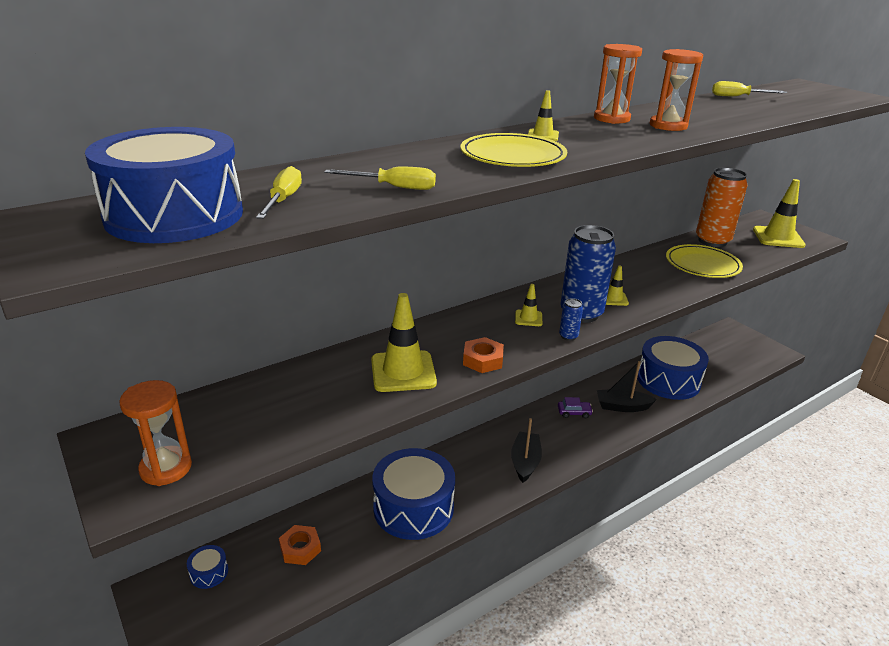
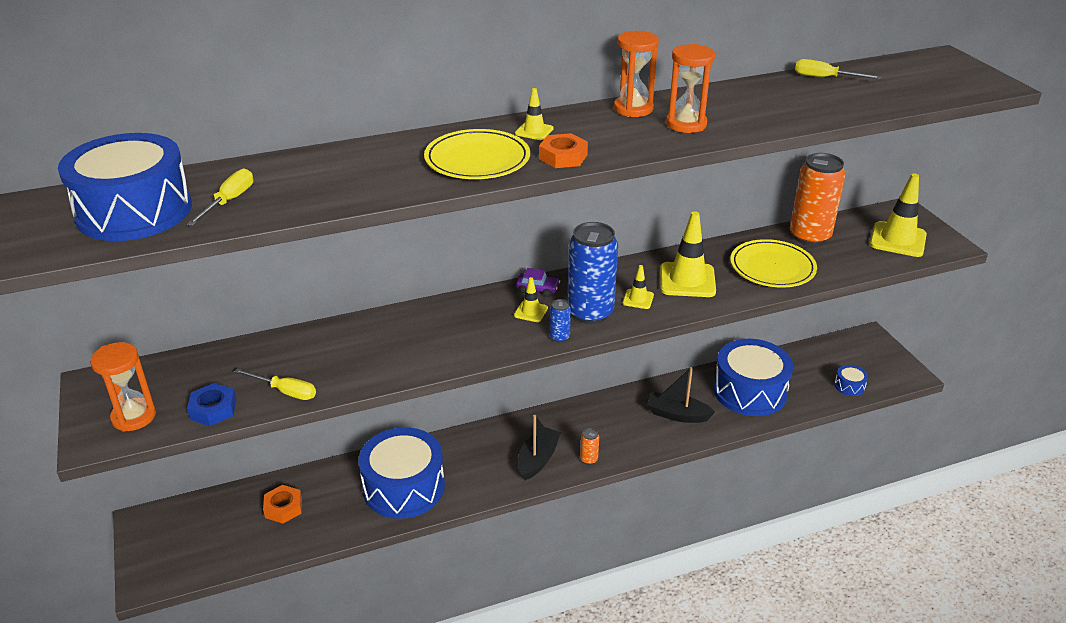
camera: 15 degrees right, 5 degrees up
blue drum [187,545,228,589] -> blue drum moved to [835,365,868,396]
yellow screwdriver [324,167,436,190] -> yellow screwdriver moved to [234,368,316,400]
yellow traffic cone [371,293,437,392] -> yellow traffic cone moved to [660,212,716,297]
orange nut [463,337,504,373] -> orange nut moved to [539,133,588,168]
purple car [558,397,593,418] -> purple car moved to [516,268,560,297]
none -> blue nut [187,383,236,426]
none -> orange can [580,428,599,465]

